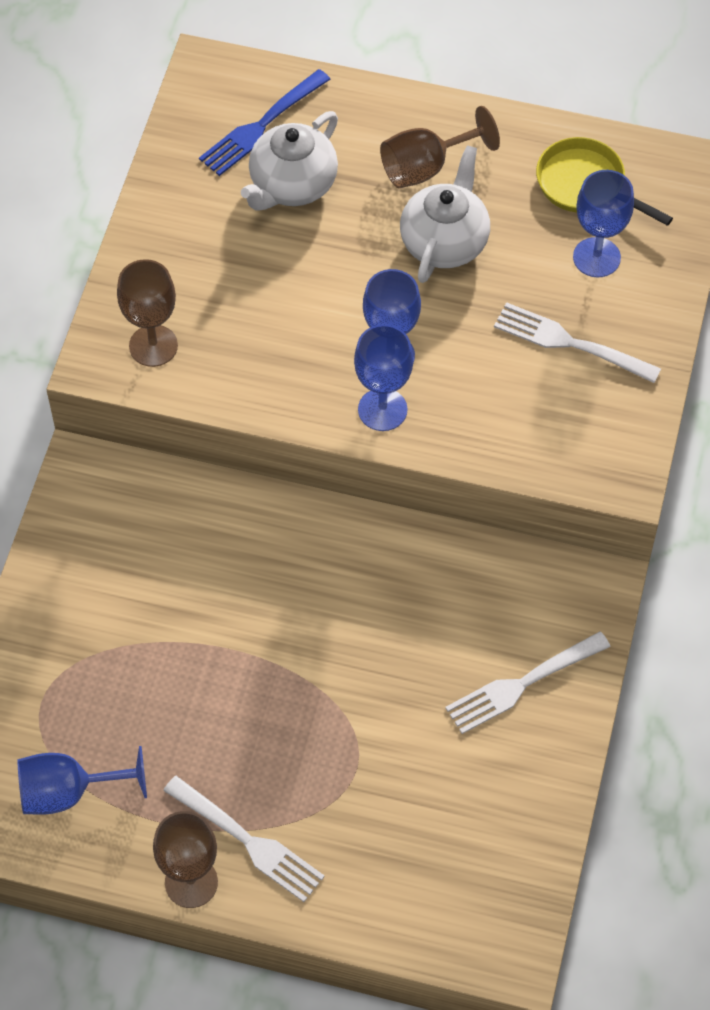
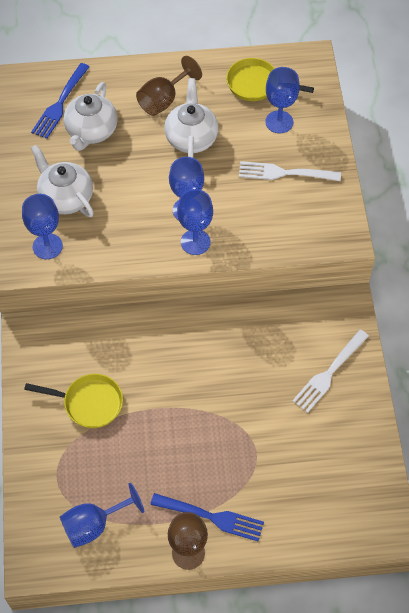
camera: 20 degrees left, 0 degrees up
brown goblet [117,259,178,367] -> blue goblet [22,194,63,259]
white fork [163,776,325,902] -> blue fork [150,493,264,542]
none -> yellow pan [24,374,123,428]
none -> white teapot [31,145,94,217]

